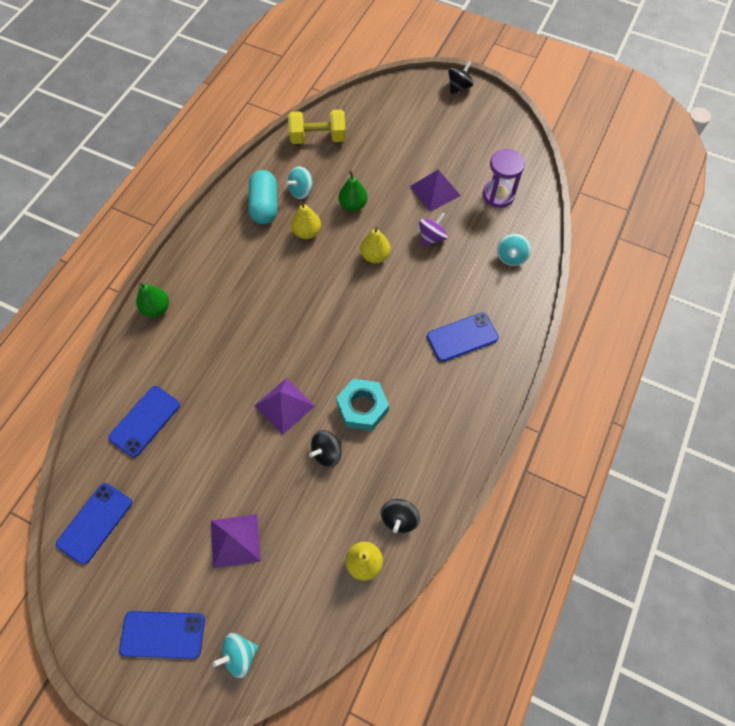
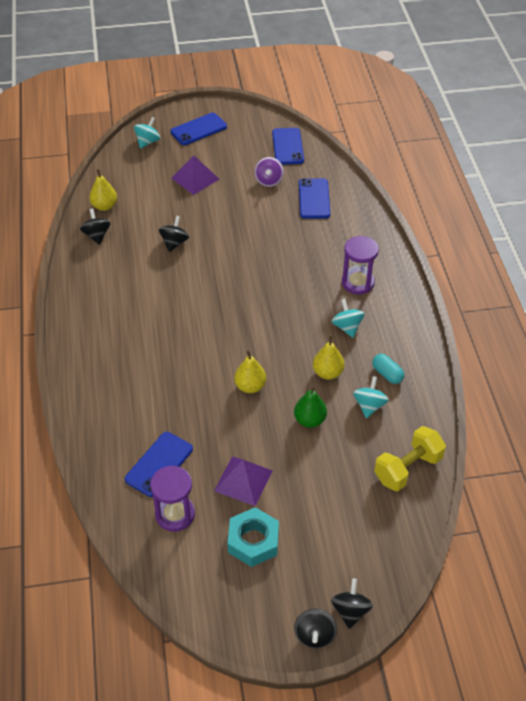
camera: 145 degrees right, 15 degrees down
green pear [136,283,169,317] -> none
turquoise capsule [249,170,277,224] -> turquoise capsule [372,354,404,384], size x0.59
purple pyramid [254,378,315,435] -> none
turquoise nut [336,379,389,431] -> turquoise nut moved to [227,507,279,567]
purple spinning top [419,212,448,247] -> purple spinning top moved to [254,157,284,187]
blue phone [427,313,499,362] -> blue phone moved to [125,432,193,497]
turquoise spinning top [497,233,531,266] -> turquoise spinning top moved to [332,299,364,338]
none -> black spinning top [331,579,373,629]
none -> purple hourglass [342,236,379,294]

